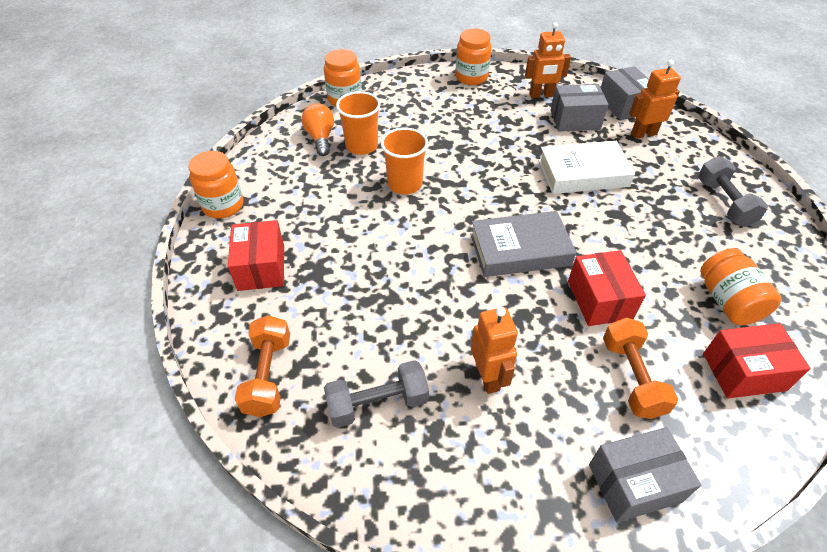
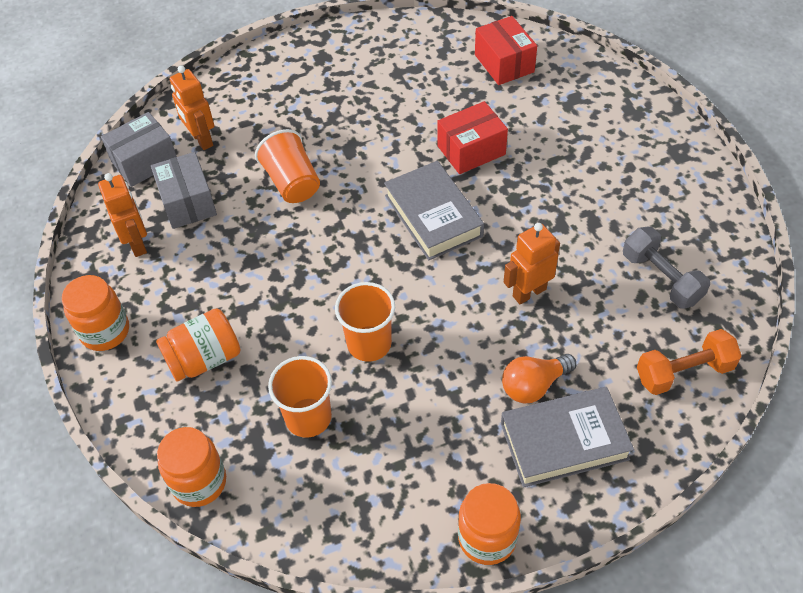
camera: 105 degrees left, 5 degrees up
red box [228,220,284,291] -> grey book [501,387,634,488]
orange light bulb [302,103,334,156] -> orange light bulb moved to [502,354,576,403]
orange robot [471,307,518,394] -> orange robot moved to [504,223,560,304]
white book [538,141,635,194] -> orange cup [255,129,320,203]
grey box [589,427,701,522] -> none
orange dumbbell [603,317,678,419] -> none
grey dumbbell [698,156,768,227] -> none
orange jar [700,248,781,325] -> orange jar moved to [156,308,240,382]

